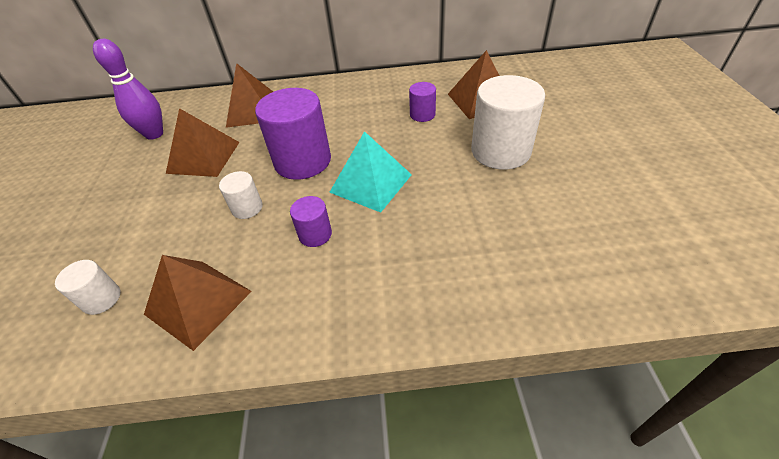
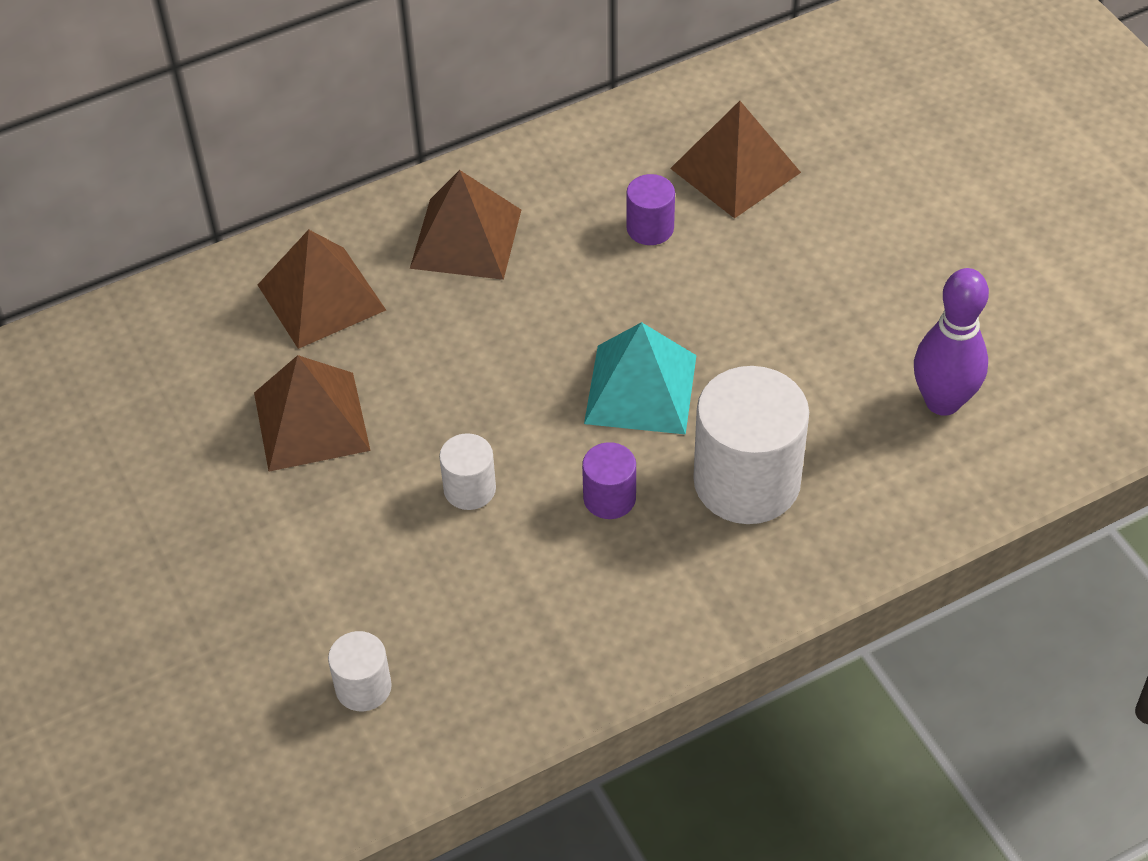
camera: 25 degrees left, 5 degrees up
purple bowling pin [93,39,163,140] -> purple bowling pin moved to [914,268,989,416]
brown pyramid [144,255,252,351] -> brown pyramid moved to [410,170,521,280]
purple cylinder [255,88,331,180] -> none
white cylinder [471,75,545,170] -> white cylinder moved to [693,366,809,524]

